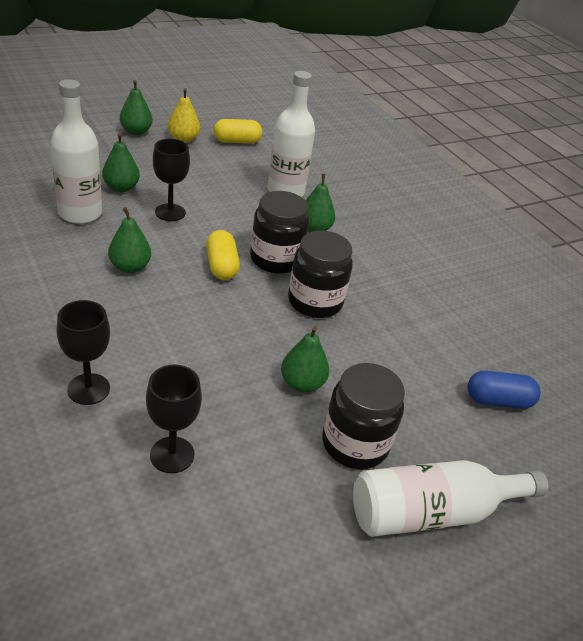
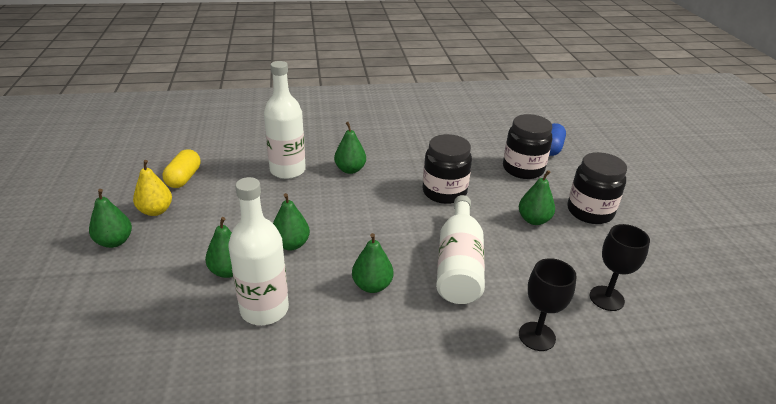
camera: 65 degrees left, 5 degrees down
black goblet [153,139,190,221] -> green pear [273,193,310,250]
yellow capsule [206,230,240,280] -> none
black jar [250,191,309,274] -> black jar moved to [503,114,552,179]
white bottle [353,460,549,537] -> white bottle moved to [436,195,485,304]

